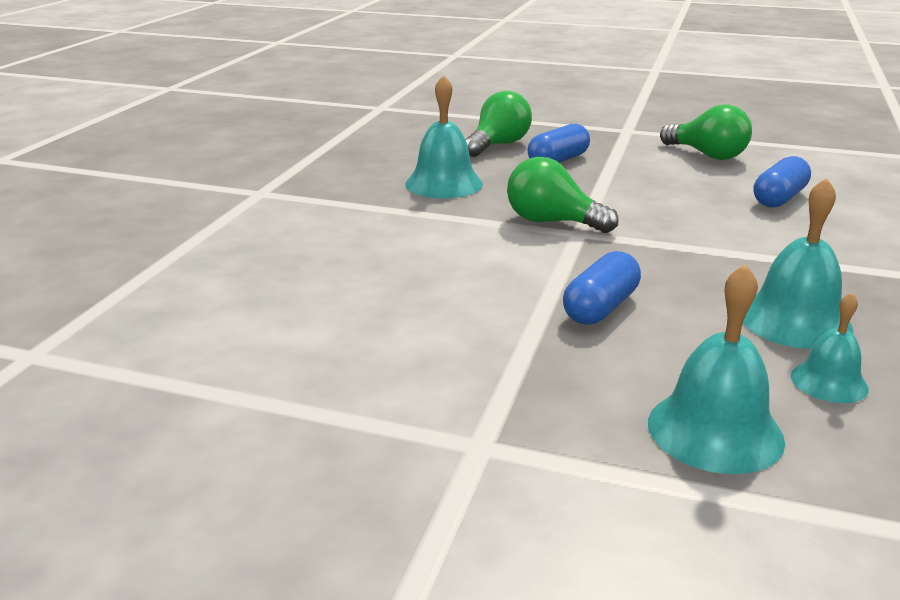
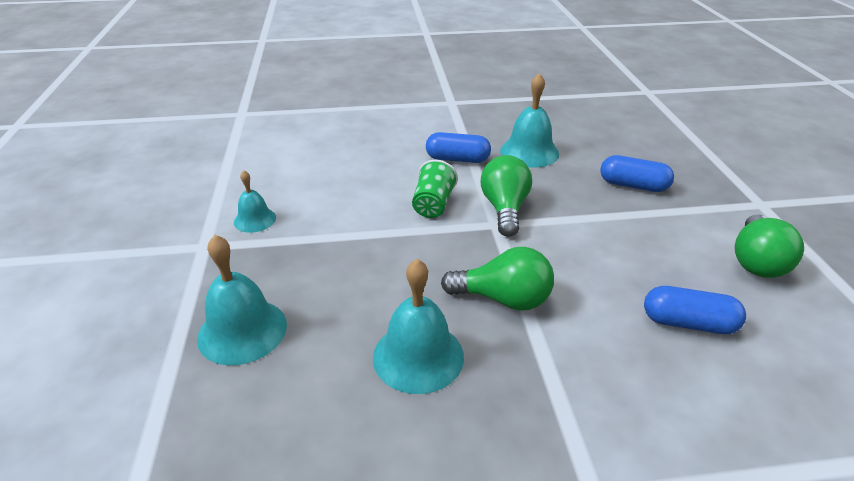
camera: 65 degrees right, 10 degrees up
green light bulb [465,91,532,157] -> green light bulb moved to [441,247,554,311]
blue capsule [563,251,641,325] -> blue capsule moved to [426,132,491,163]
turquoise bell [791,292,869,403] -> turquoise bell moved to [234,170,276,233]
none -> green cup [412,160,458,218]

